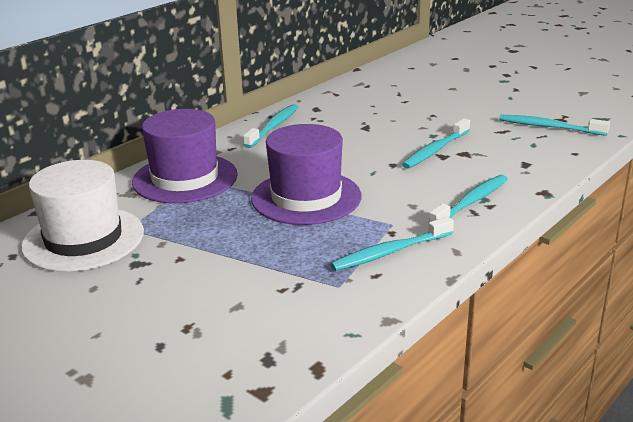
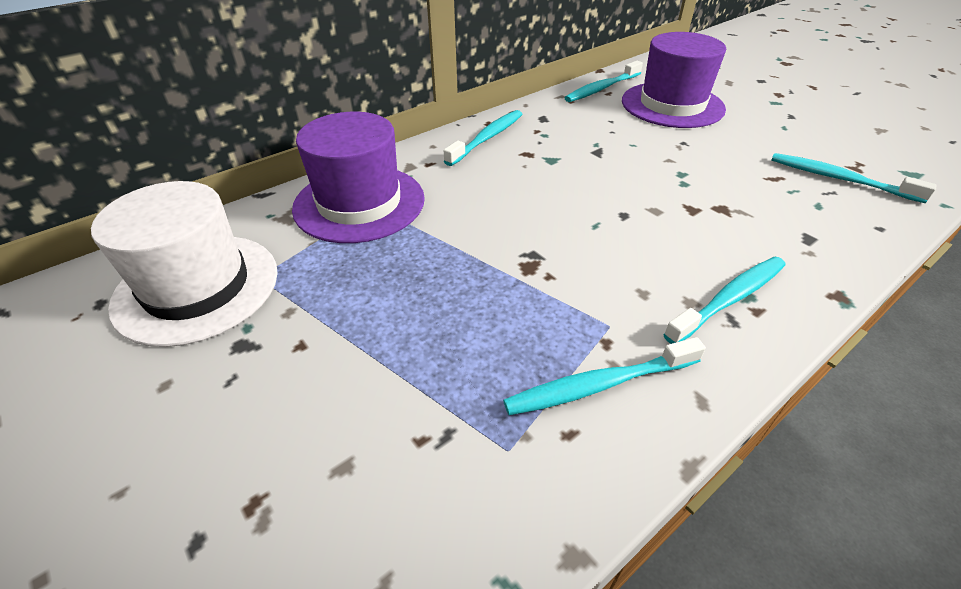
camera: 10 degrees right, 15 degrees up
purple hat [251,124,361,225] -> purple hat moved to [622,32,726,128]
turquoise toothbrush [402,118,470,169] -> turquoise toothbrush moved to [565,61,643,102]

